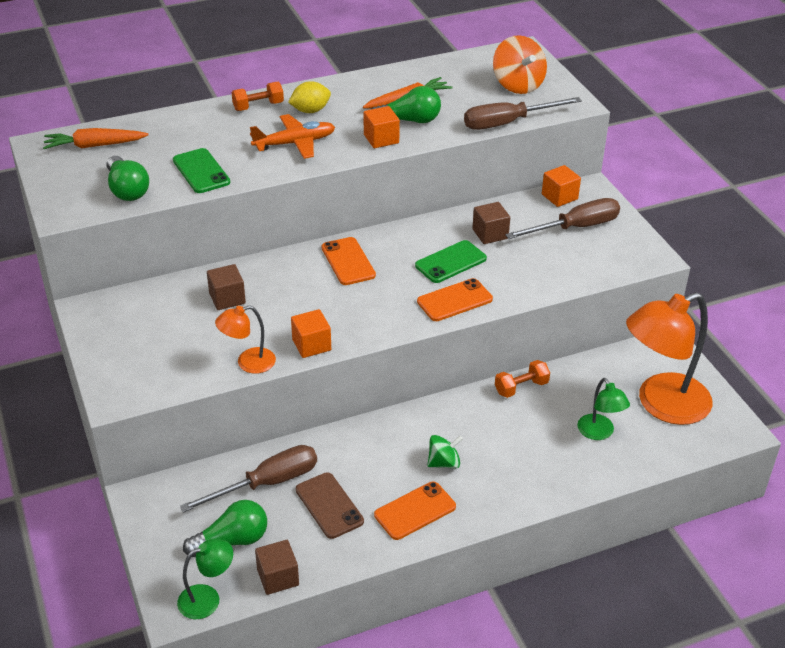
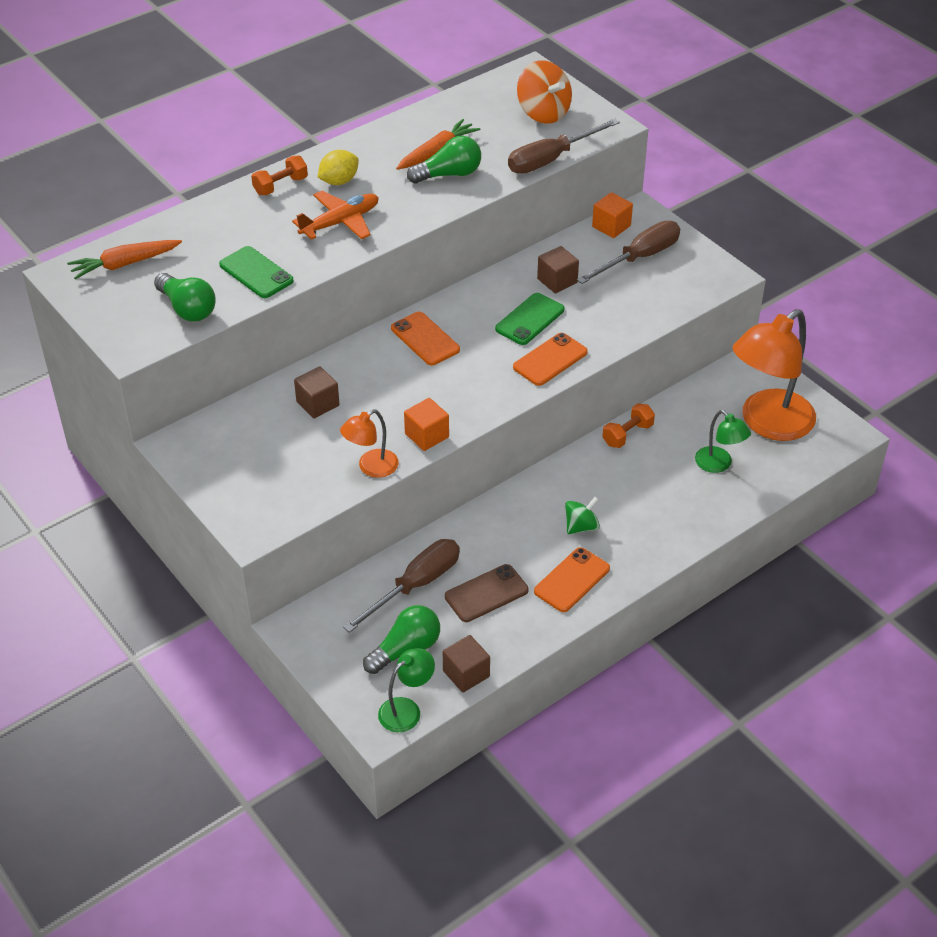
camera: 15 degrees left, 5 degrees up
brown phone [296,472,364,539] -> brown phone turned 75 degrees counterclockwise [445,564,529,622]
orange cube [364,106,400,148] -> none

